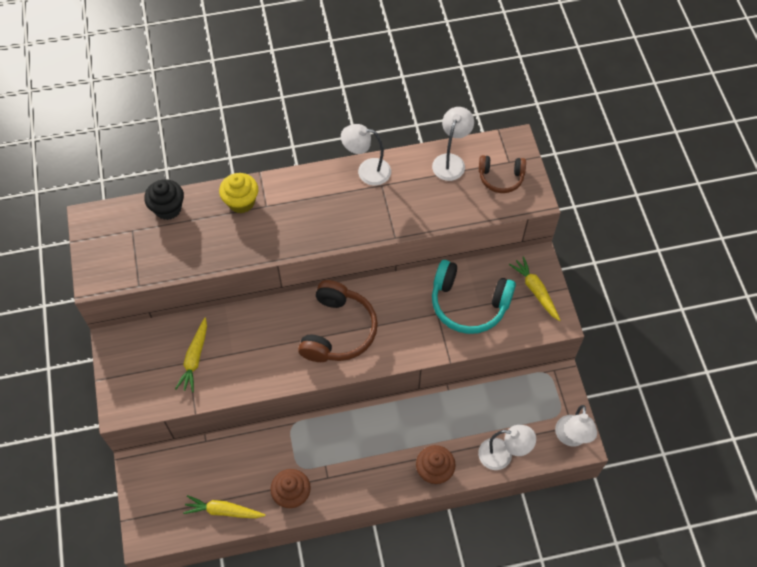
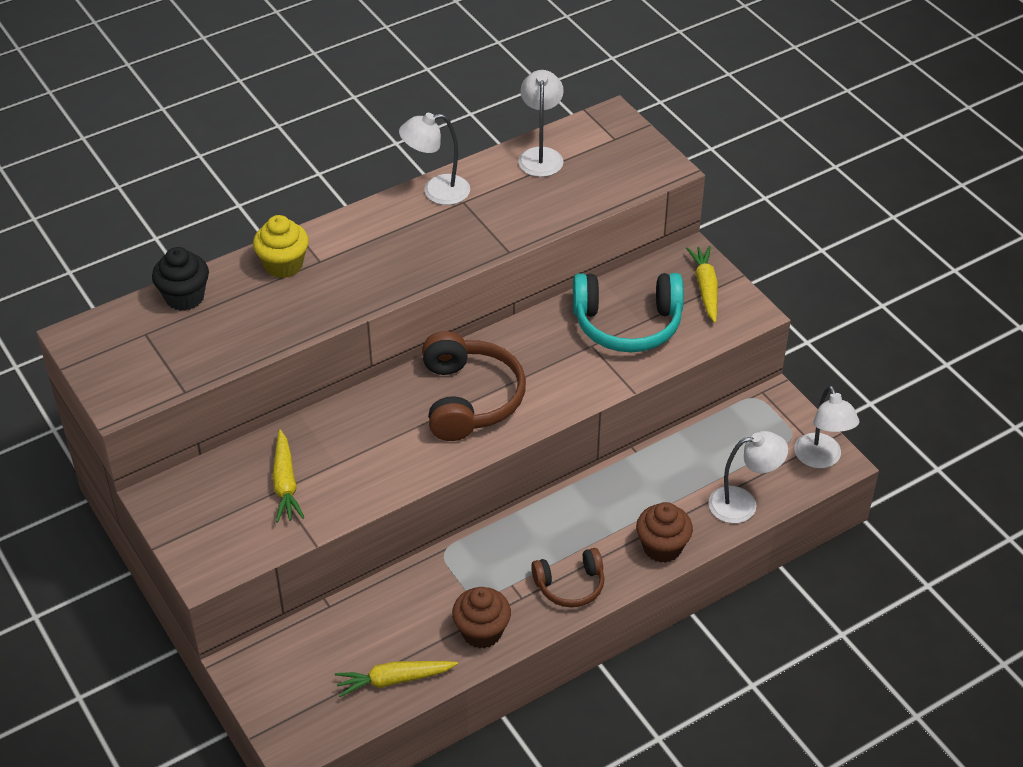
camera: 20 degrees left, 15 degrees down
brown headphones [479,155,526,193] -> brown headphones moved to [531,548,605,607]
yellow carrot [509,256,560,321] -> yellow carrot turned 45 degrees clockwise [686,246,718,323]

